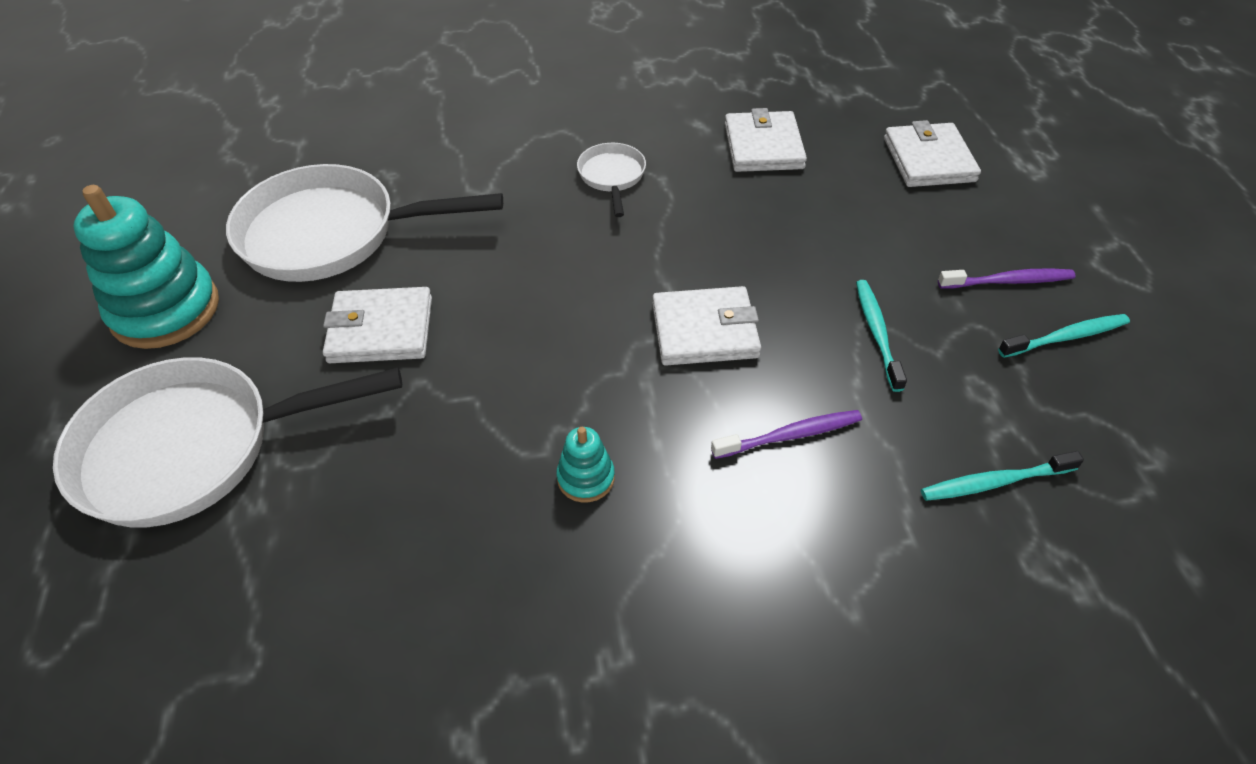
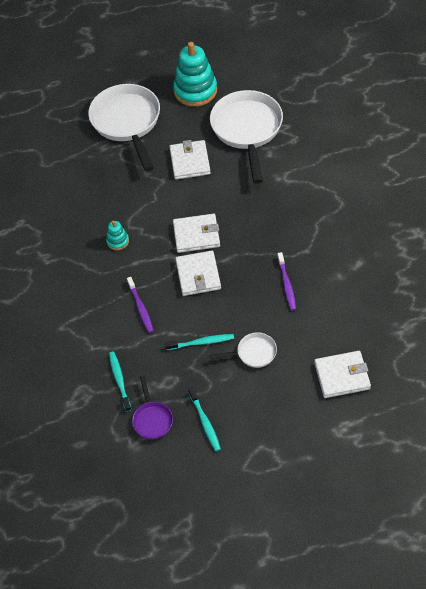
camera: 90 degrees right, 5 degrees up
white pan [577,143,646,217] -> white pan moved to [210,332,277,368]
white wallet [725,108,807,172] -> white wallet moved to [173,214,220,253]
purple toothbrush [938,268,1076,289] -> purple toothbrush moved to [277,252,296,311]
none -> purple pan [132,376,173,439]

